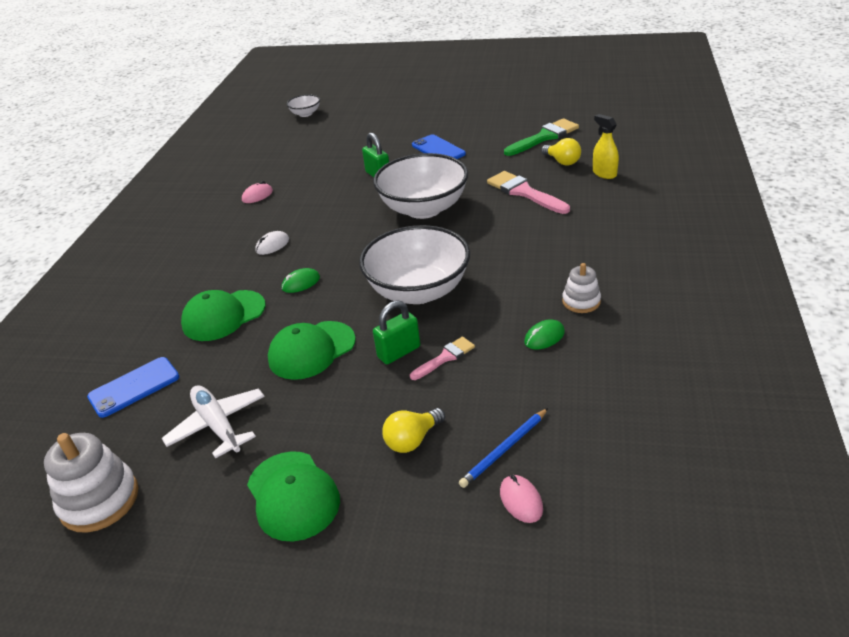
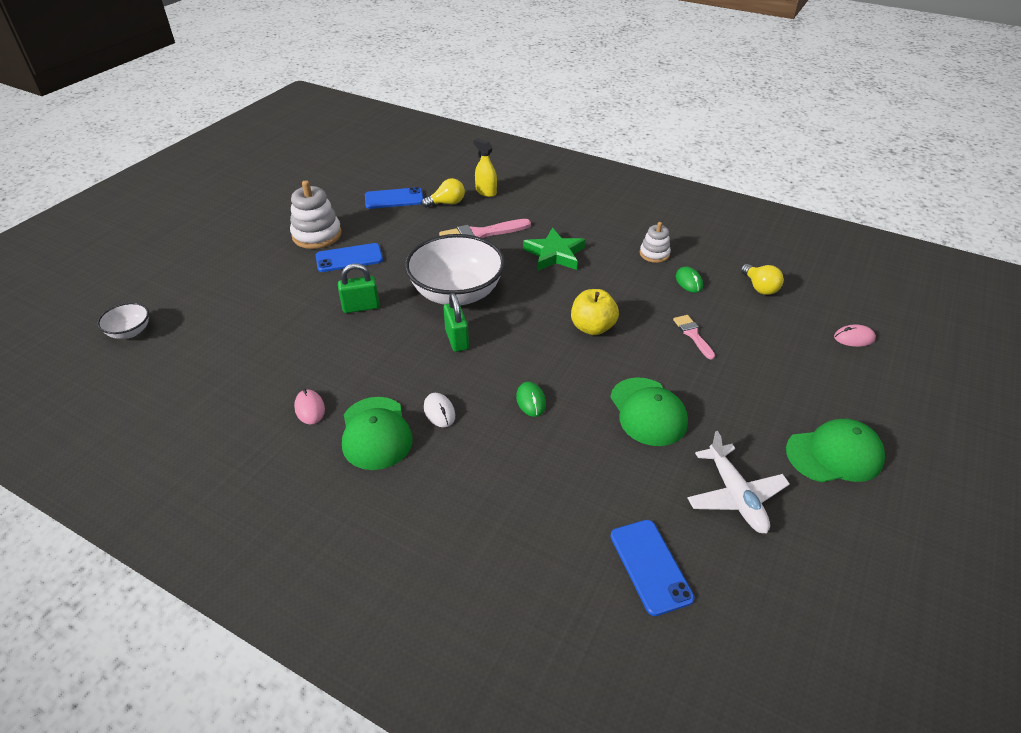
camera: 75 degrees left, 5 degrees up
white stacking toy [44,433,138,533] -> white stacking toy moved to [290,180,342,249]
white plane [162,385,265,459] -> white plane turned 90 degrees counterclockwise [688,431,790,533]
green cap [181,290,266,341] -> green cap moved to [342,397,413,470]
white bowl [359,225,470,304] -> yellow apple [571,289,619,335]
green padlock [373,300,420,364] -> green padlock moved to [443,293,469,352]
yellow light bulb [382,408,445,453] -> yellow light bulb moved to [741,264,784,295]
blue pencil [459,408,548,488] -> none
green brush [504,118,579,156] -> blue phone [365,187,423,209]
yellow spray bottle [593,114,619,179] -> yellow spray bottle turned 60 degrees clockwise [473,138,497,197]
none -> green star [523,228,585,271]

